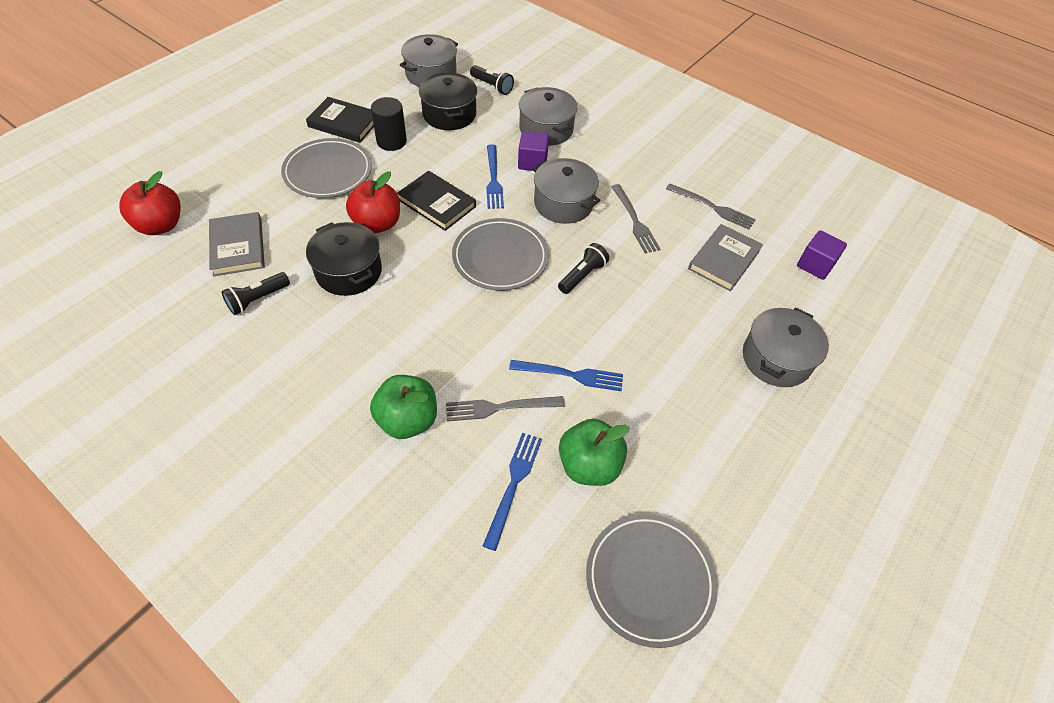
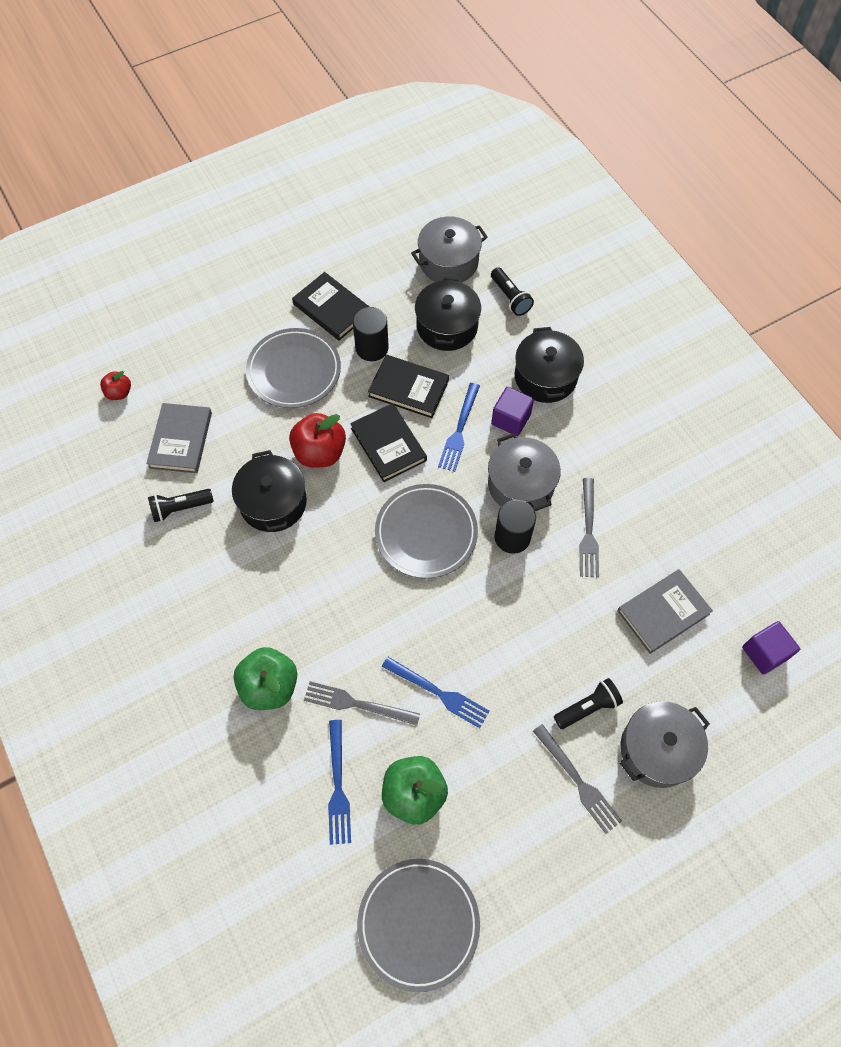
camera: 25 degrees right, 10 degrees up
red apple [119,171,181,235] -> red apple [100,371,131,400], size x0.55
blue fork [483,433,542,551] -> blue fork turned 135 degrees clockwise [328,720,351,845]
grey pot [519,87,578,146] -> black pot [514,327,584,403]
black flashlight [558,243,609,294] -> black flashlight moved to [554,678,623,729]
grey fork [666,183,756,230] -> grey fork moved to [533,724,622,834]
none -> black book [368,355,449,418]
none -> black cylinder [494,500,536,554]

